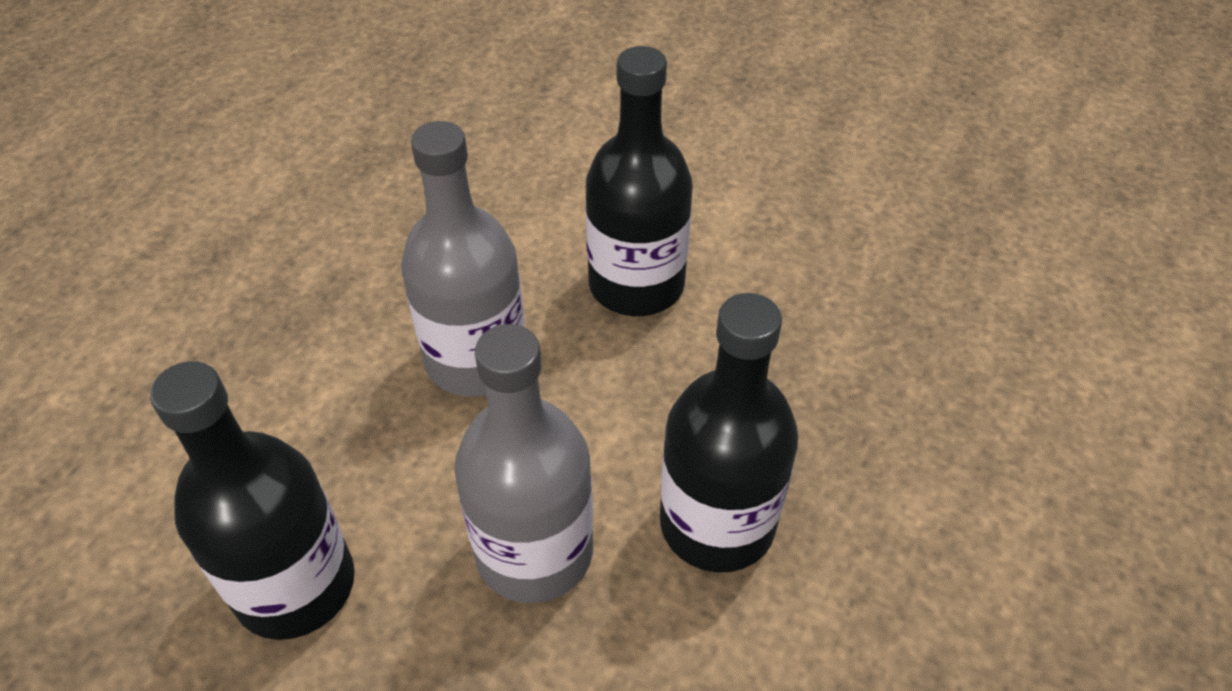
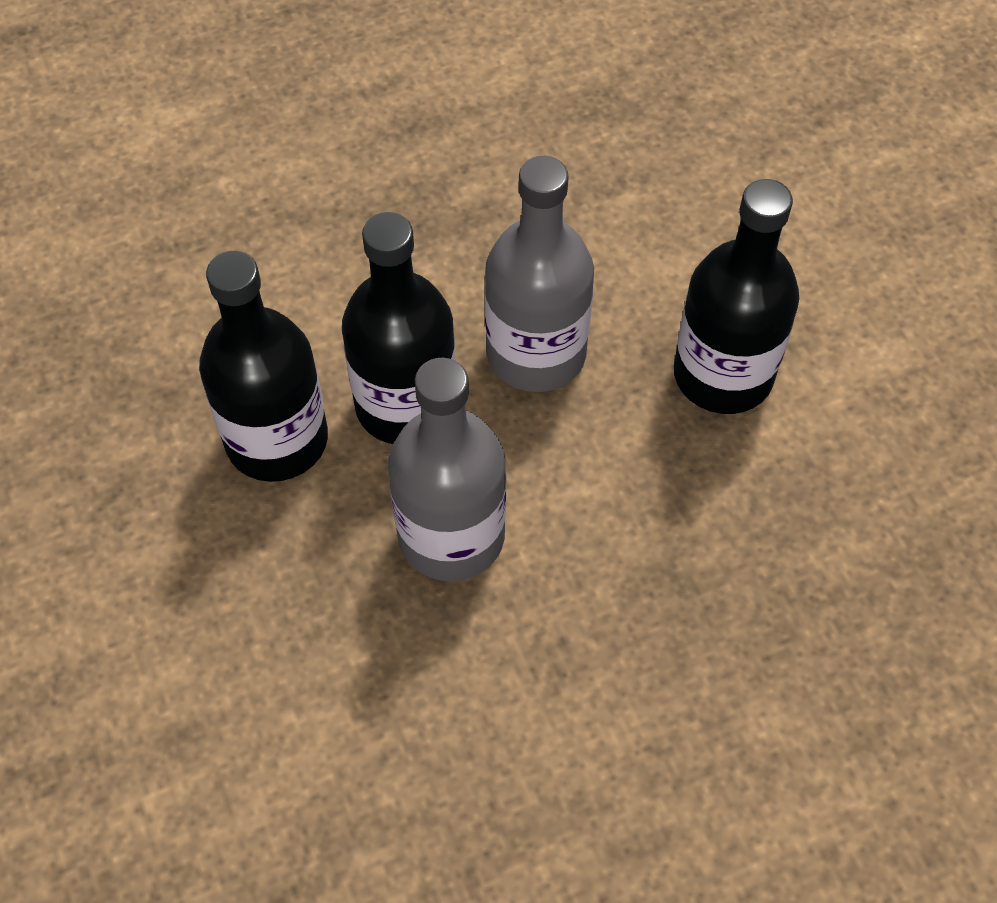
camera: 40 degrees right, 10 degrees up
black bottle [660,293,798,573] -> black bottle moved to [342,212,456,444]

